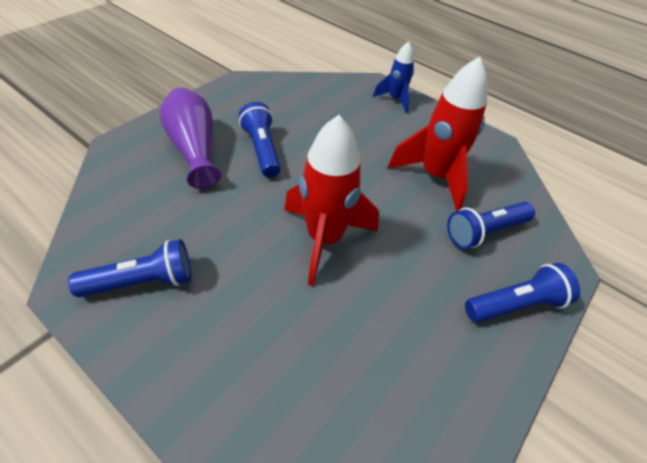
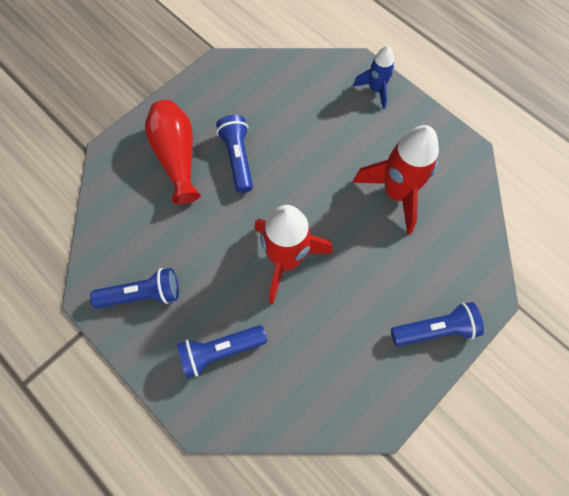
camera: 10 degrees right, 20 degrees up
purple vase [160,88,221,189] -> red vase [145,100,201,204]
blue flashlight [447,202,535,249] -> blue flashlight moved to [177,325,267,378]

